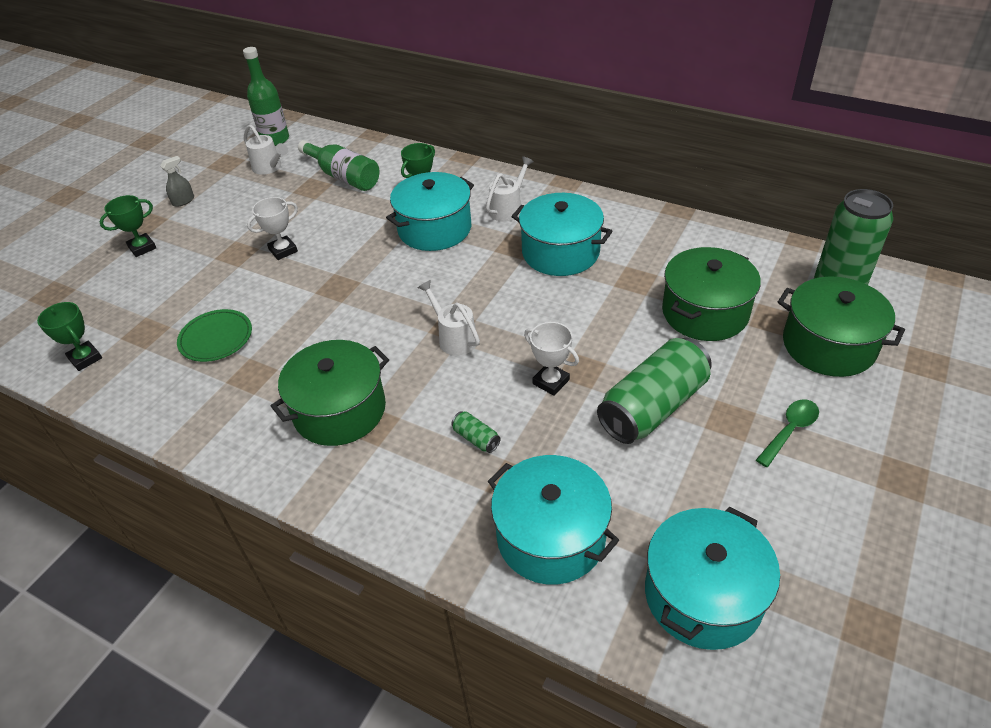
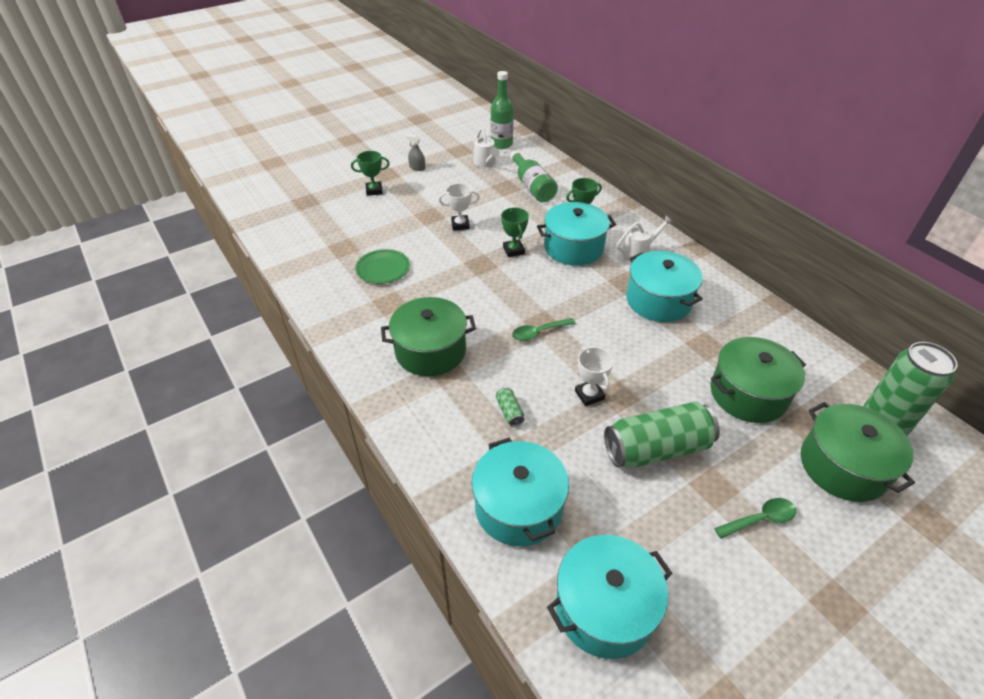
camera: 25 degrees right, 0 degrees up
green trophy [37,302,102,371] -> green trophy moved to [501,208,529,257]
grey spray bottle [160,156,194,207] -> grey spray bottle turned 135 degrees counterclockwise [406,134,425,171]
white watering can [418,280,480,356] -> green spoon [512,318,575,341]

